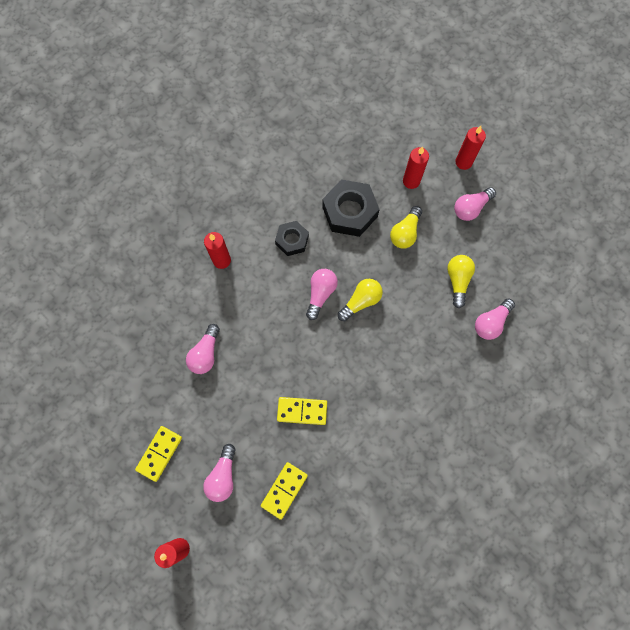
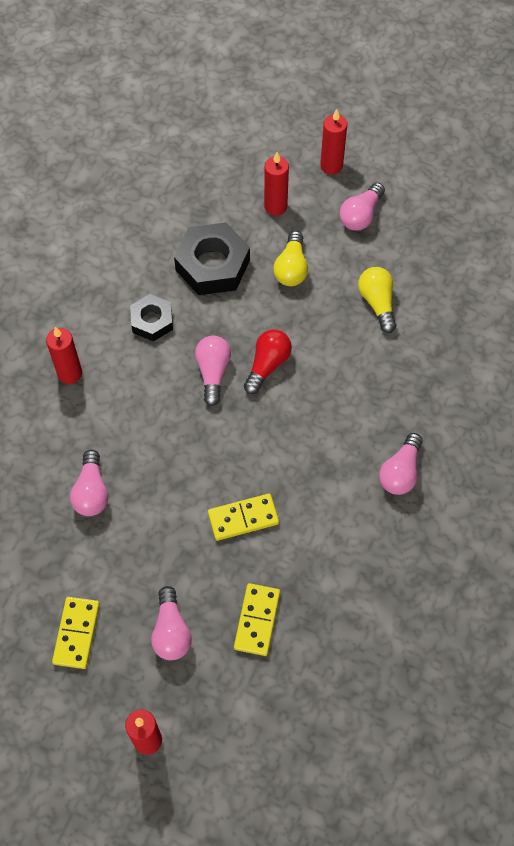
camera: 20 degrees left, 10 degrees down
yellow light bulb [338,279,383,321] -> red light bulb [244,329,292,394]
pink light bulb [475,299,515,340] -> pink light bulb moved to [379,433,423,495]

